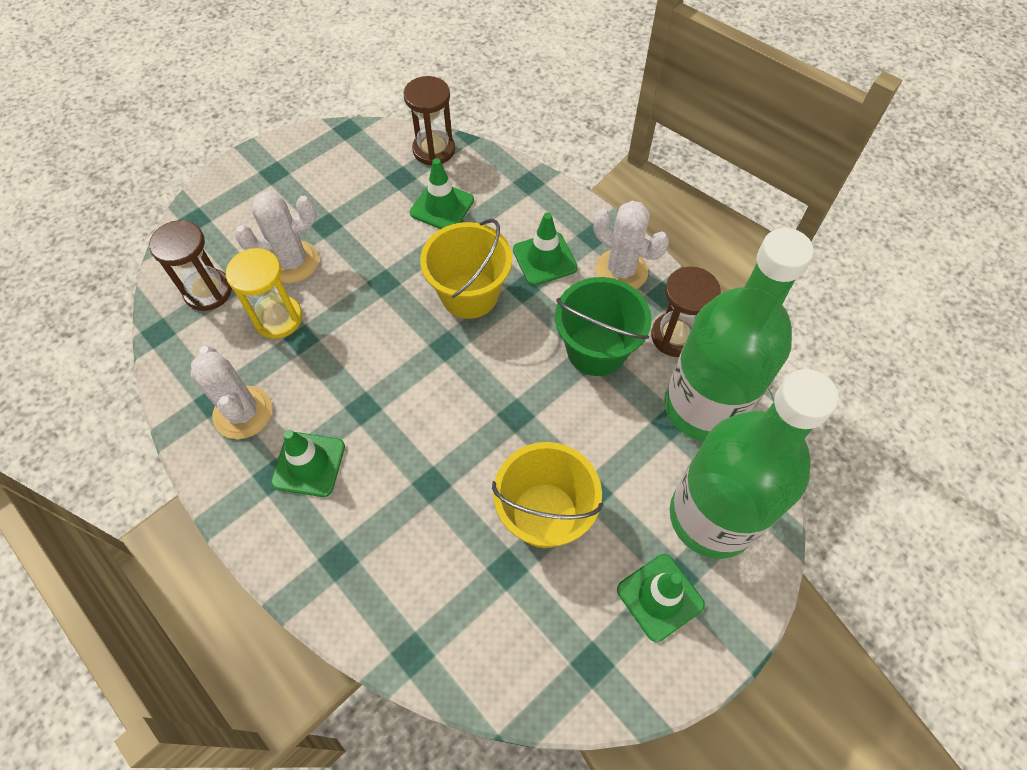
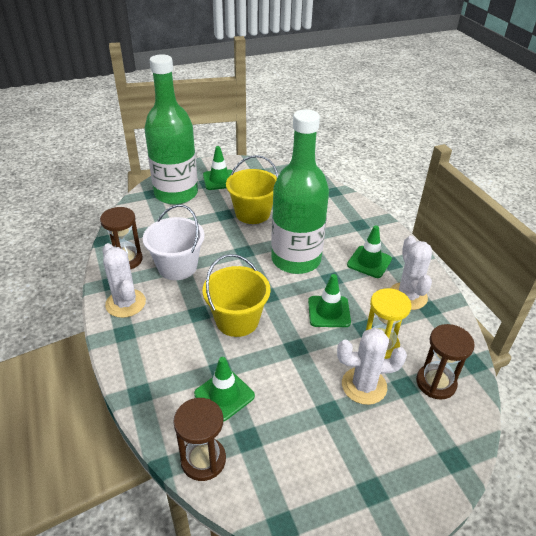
camera: 160 degrees left, 20 degrees down
green traffic cone [513,213,578,286] -> green traffic cone moved to [308,274,351,327]
green bucket [555,277,652,376] -> white bucket [143,204,204,280]
green bottle [664,228,814,441] -> green bottle moved to [271,109,329,274]

